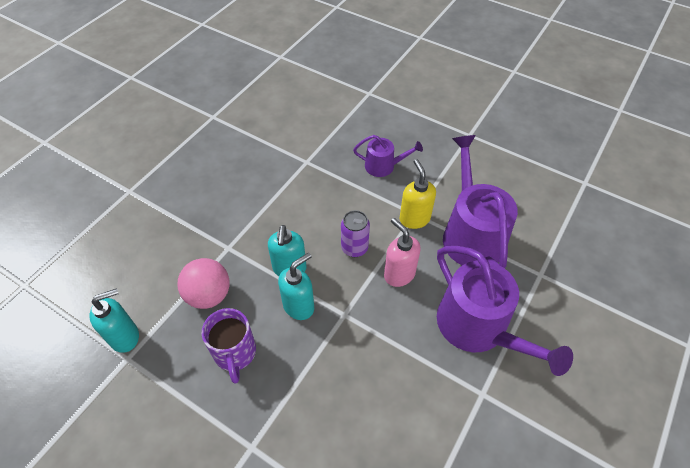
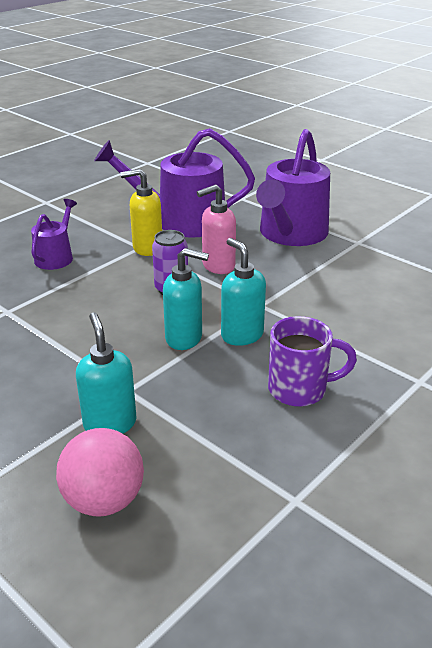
camera: 80 degrees left, 20 degrees down
turquoise soap dispenser [89,288,139,353] -> turquoise soap dispenser moved to [76,312,137,434]
pink ball [177,258,230,309] -> pink ball moved to [56,428,144,517]
purple watering can [437,246,573,376] -> purple watering can turned 135 degrees clockwise [256,129,330,246]

